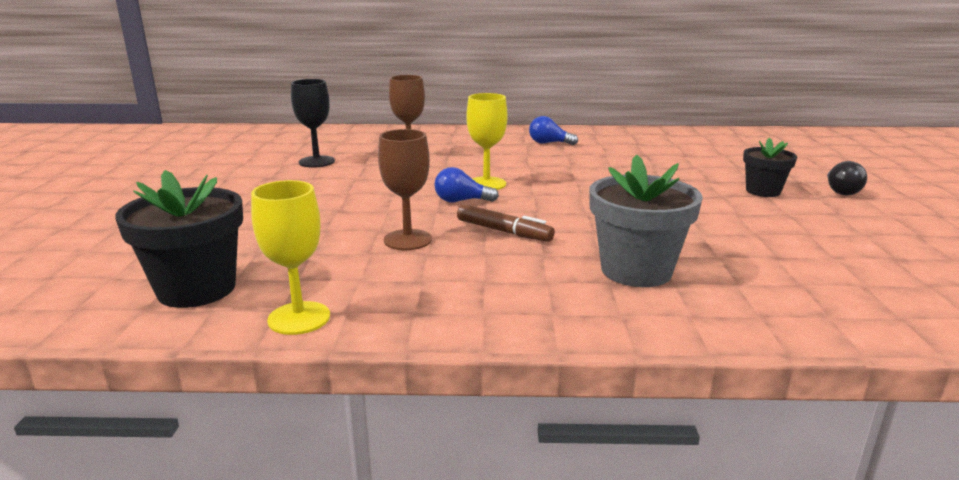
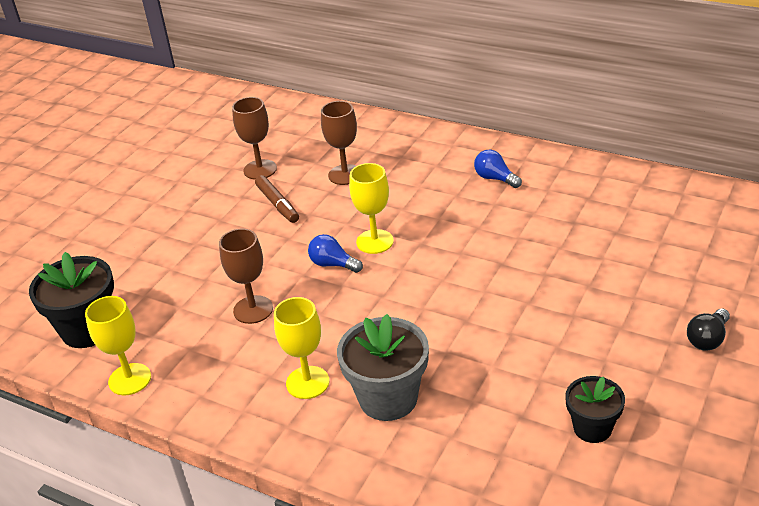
camera: 30 degrees right, 15 degrees up
black goblet [291,79,335,168] -> brown goblet [232,97,277,179]
brown marker [457,204,555,242] -> brown marker moved to [255,175,299,223]
black flower pot [743,138,797,197] -> black flower pot moved to [565,376,625,443]
none -> yellow goblet [274,297,329,399]

